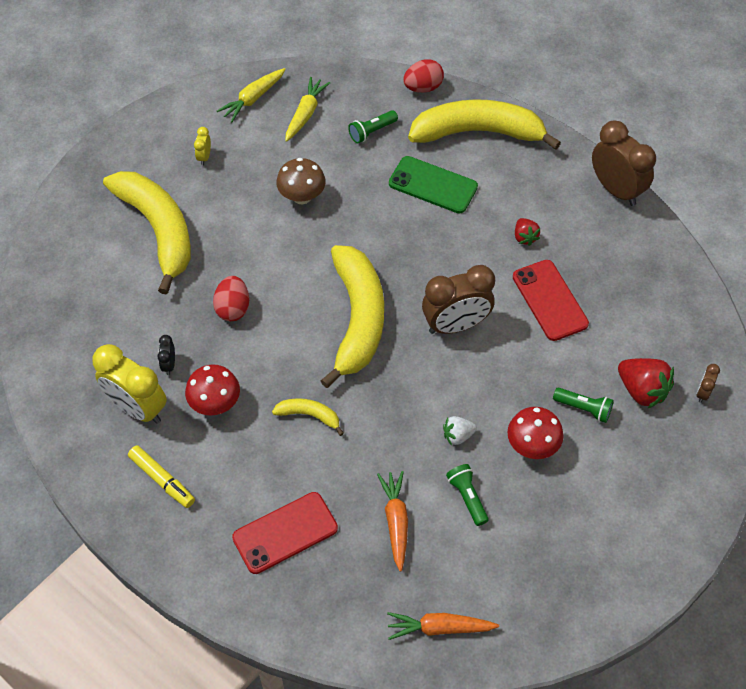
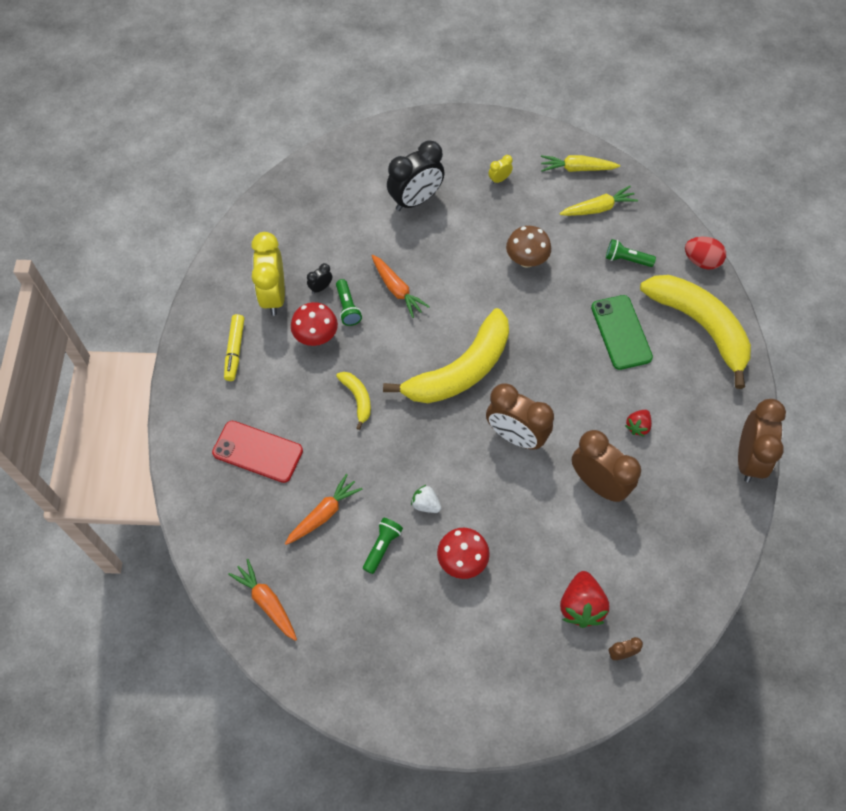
camera: 50 degrees right, 5 degrees up
yellow banana [103,171,191,295] -> black clock [387,140,445,211]
red egg [213,276,249,321] -> orange carrot [372,255,430,318]
red phone [513,260,589,341] -> brown clock [572,430,641,502]
green flashlight [553,387,614,423] -> green flashlight moved to [336,279,362,326]

